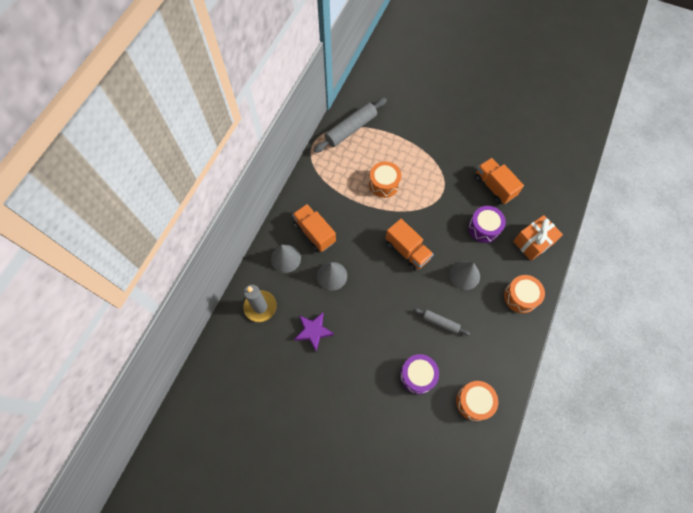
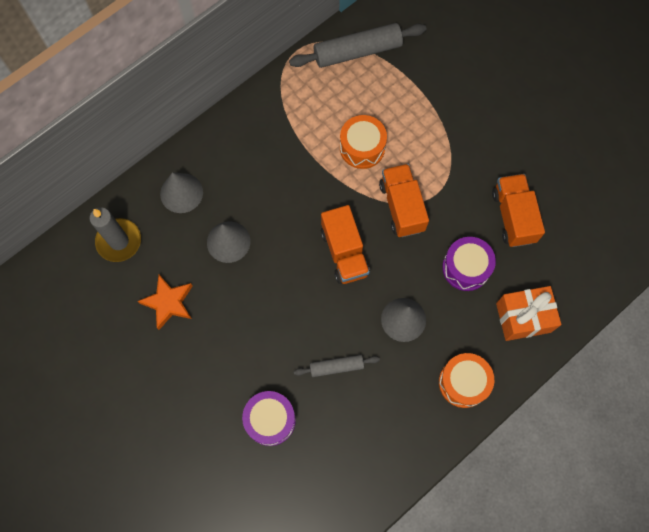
camera: 25 degrees right, 5 degrees up
orange truck [292,204,336,252] -> orange truck moved to [379,164,429,237]
purple star [294,312,334,351] -> orange star [138,275,193,330]
grey rolling pin [414,308,470,336] -> grey rolling pin turned 60 degrees counterclockwise [294,355,380,377]
orange drum [456,381,498,421] -> none

